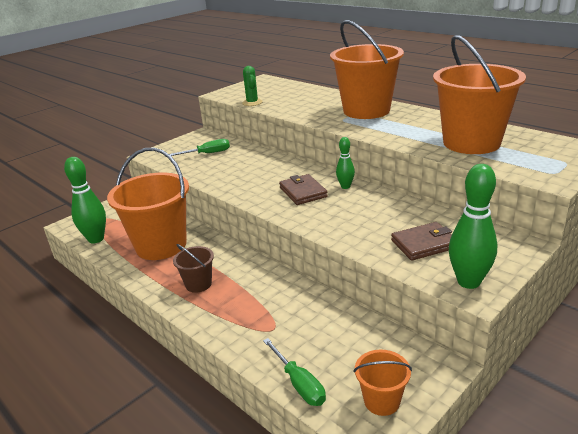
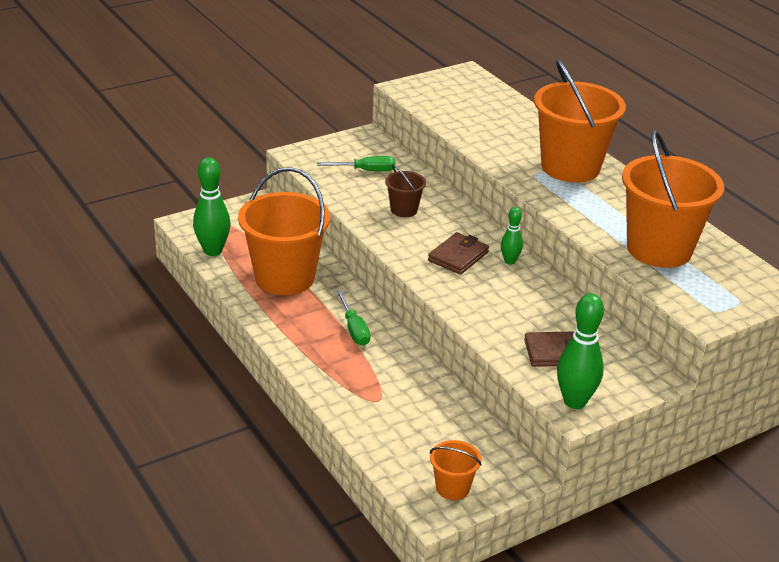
camera: 10 degrees right, 5 degrees up
brown bucket [173,244,214,293] -> brown bucket moved to [385,164,426,217]
green cactus [242,66,263,106] -> none
green screwdriver [263,338,326,406] -> green screwdriver moved to [336,290,371,346]
brown wallet [279,174,328,205] -> brown wallet turned 45 degrees clockwise [428,232,489,275]

